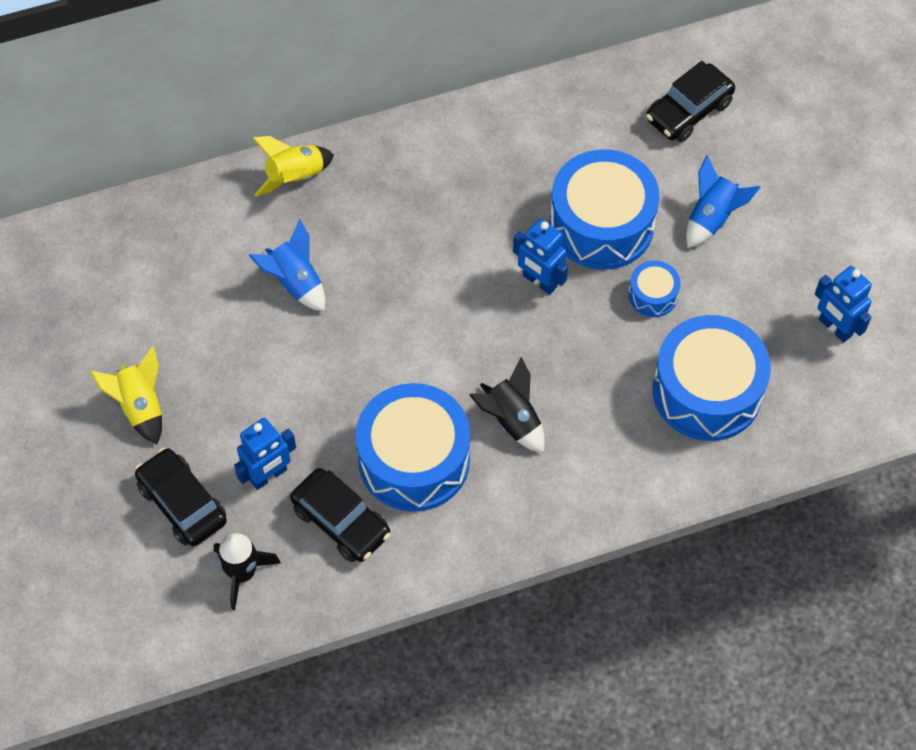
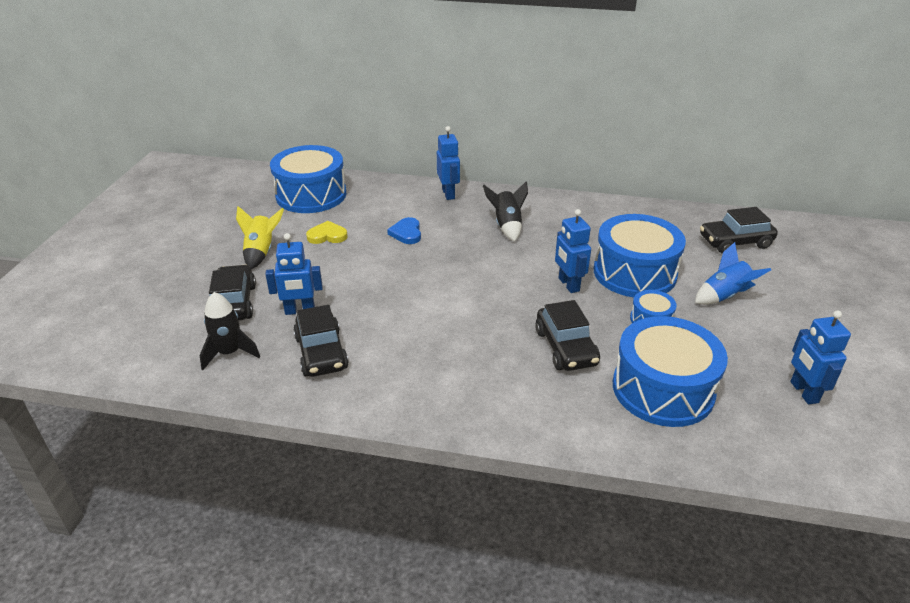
camera: 30 degrees right, 25 degrees down
blue rocket [248,219,326,311] -> blue heart [387,217,421,244]
yellow rocket [253,136,334,197] -> blue robot [437,126,460,200]
blue drum [355,383,470,512] -> blue drum moved to [270,145,346,213]
black rocket [469,357,545,453] -> black rocket moved to [483,181,528,242]
none -> yellow heart [306,221,348,244]
none -> black car [535,300,600,371]

